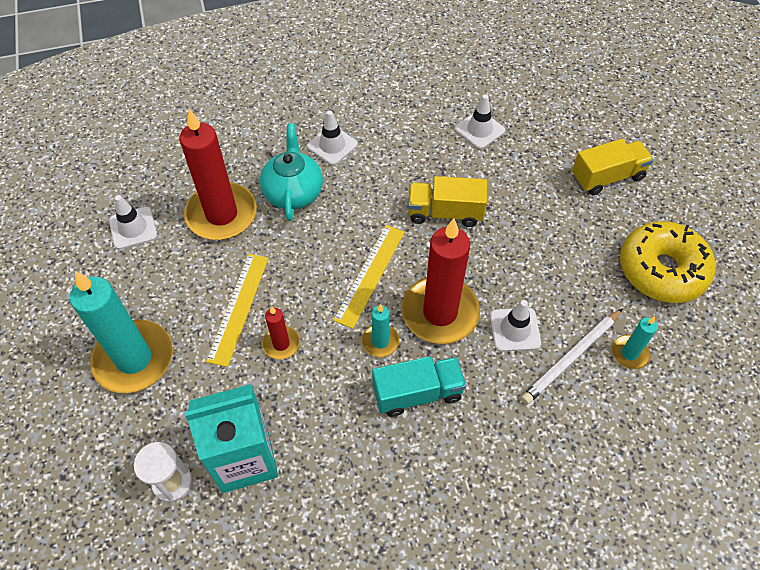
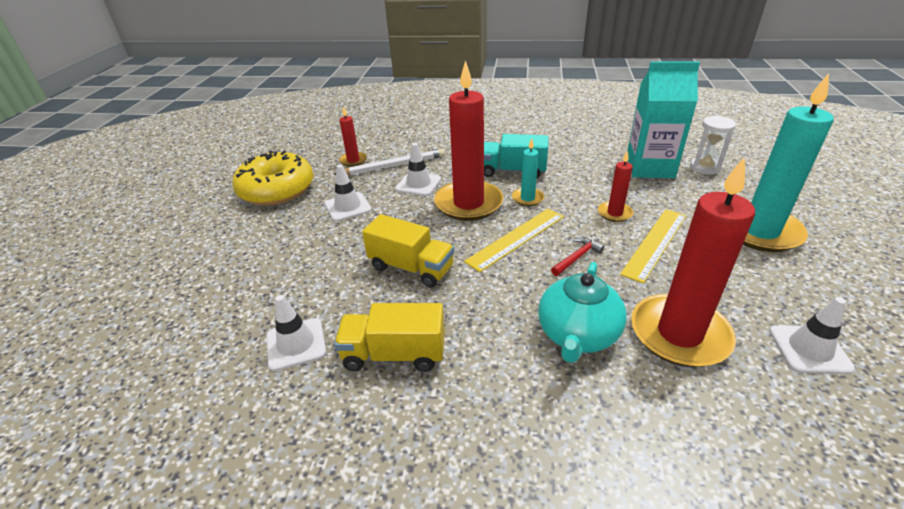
camera: 155 degrees left, 20 degrees down
white traffic cone [307,110,358,165] -> white traffic cone moved to [325,164,372,222]
yellow truck [572,139,654,195] -> yellow truck moved to [334,303,445,372]
turquoise candle [612,316,658,369] -> red candle [339,106,367,167]
none -> red hammer [551,238,604,276]

